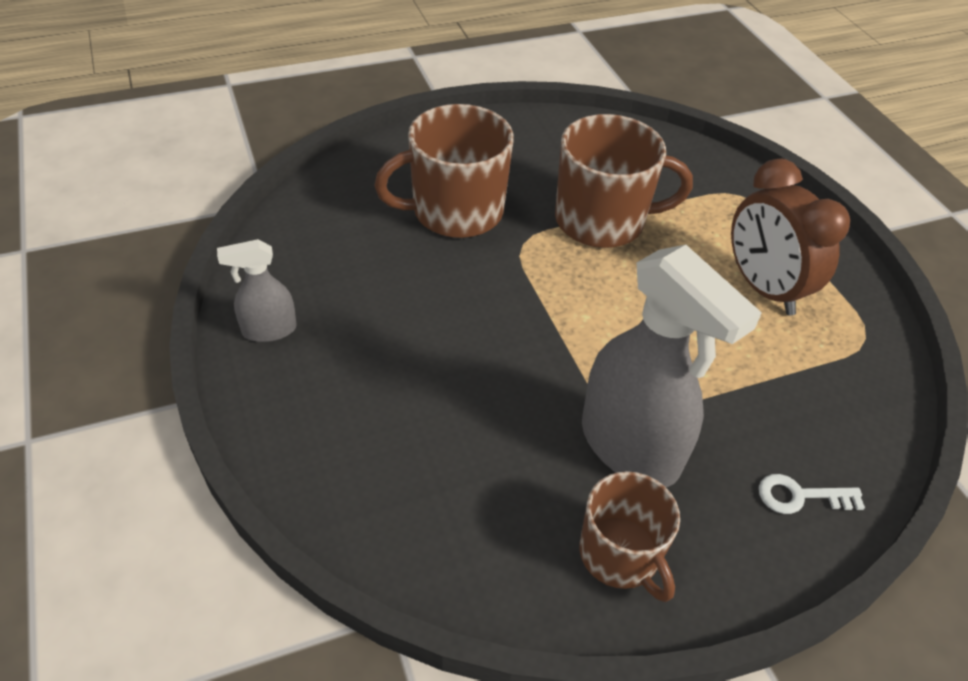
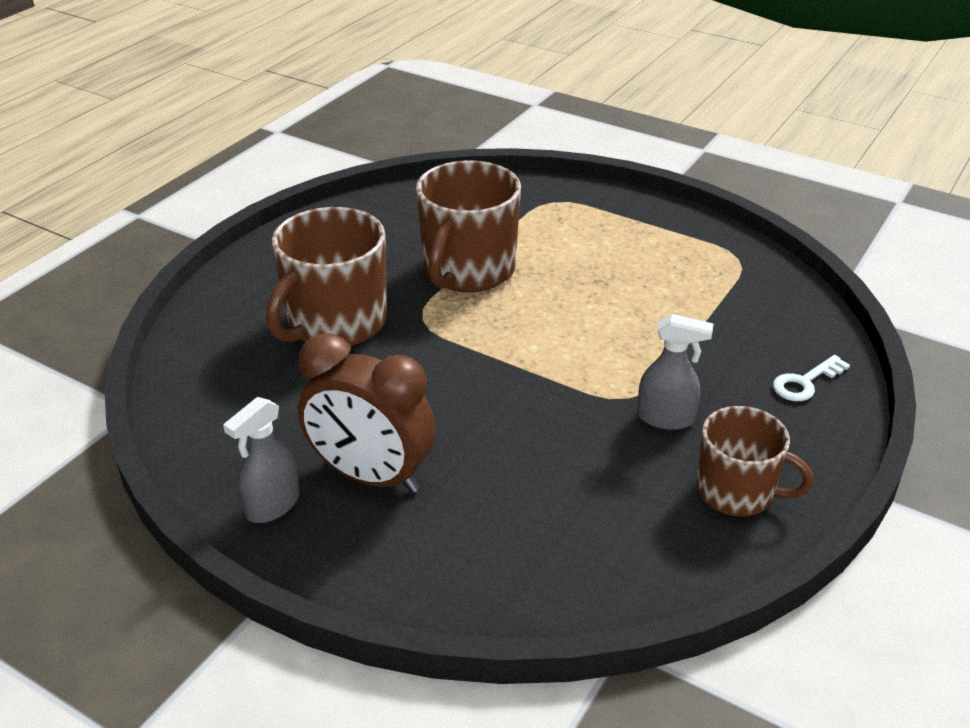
camera: 35 degrees left, 10 degrees down
brown mug [555,114,693,248] -> brown mug turned 150 degrees clockwise [416,160,521,292]
grey spray bottle [582,245,762,487] -> grey spray bottle [637,314,714,430], size x0.50
brown clock [731,159,850,315] -> brown clock moved to [298,333,436,493]

